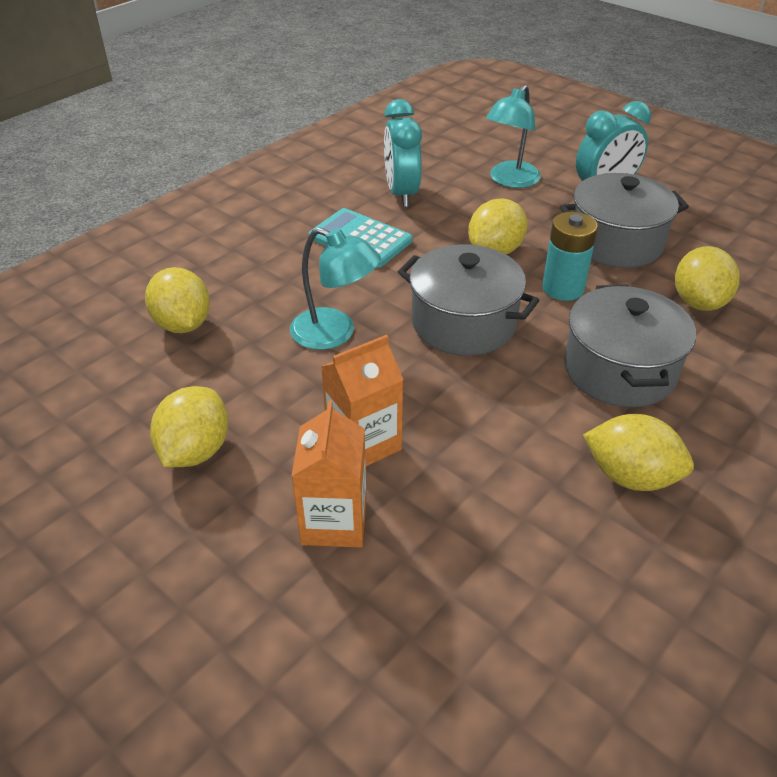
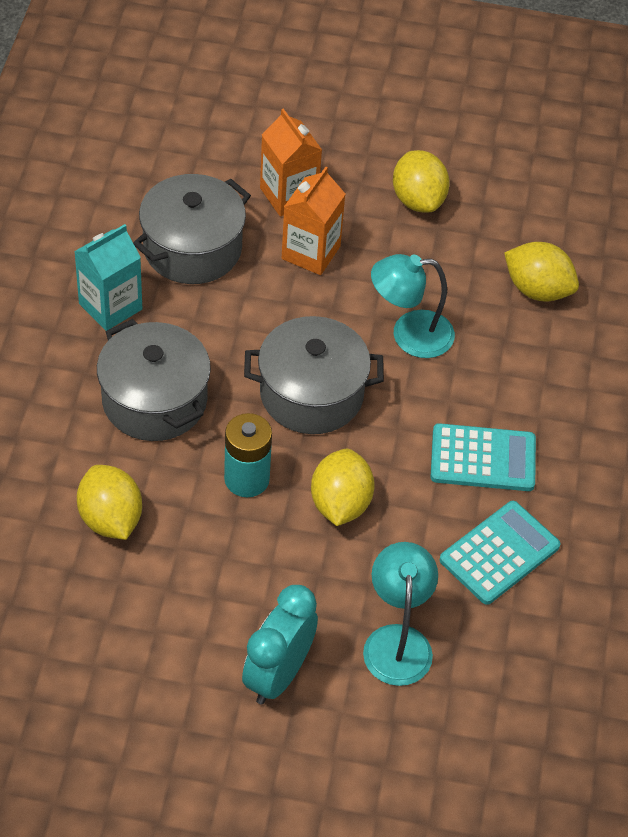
camera: 145 degrees right, 10 degrees up
turquoise clock [384,99,422,207] -> turquoise calculator [440,501,561,605]
grey pot [560,173,689,268] -> grey pot moved to [133,174,251,284]
yellow lemon [583,414,694,491] -> turquoise carton [74,224,142,331]

